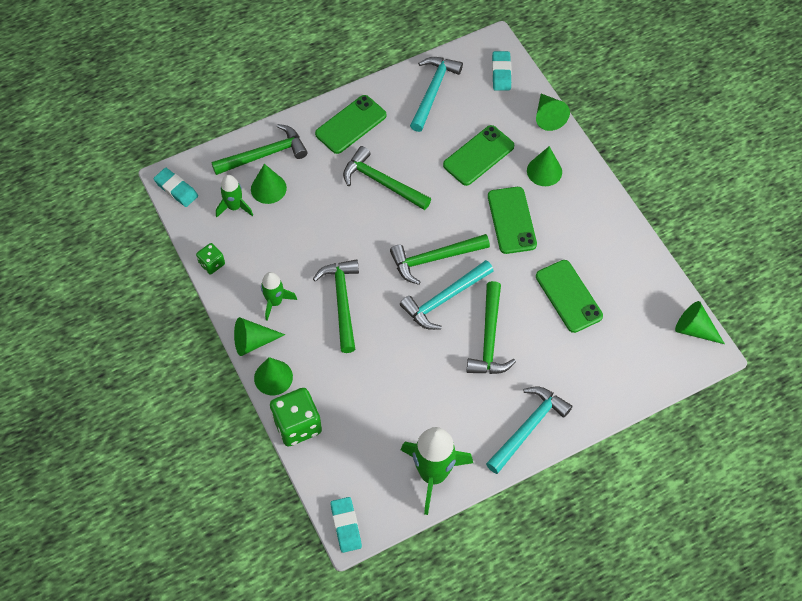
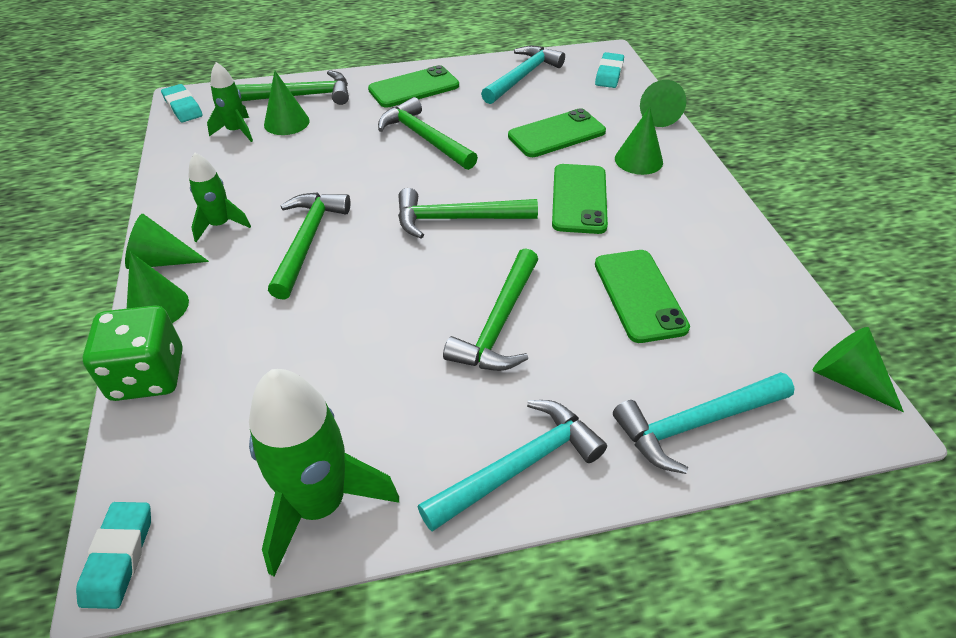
camera: 15 degrees right, 15 degrees down
green dice [196,243,225,274] -> none
turquoise hammer [400,260,494,330] -> turquoise hammer moved to [613,372,795,474]

